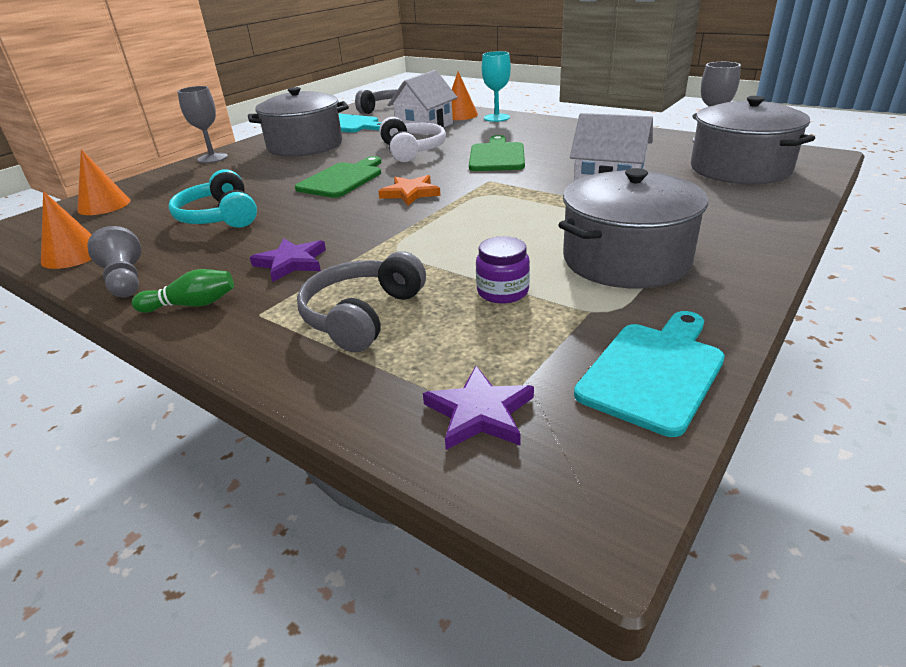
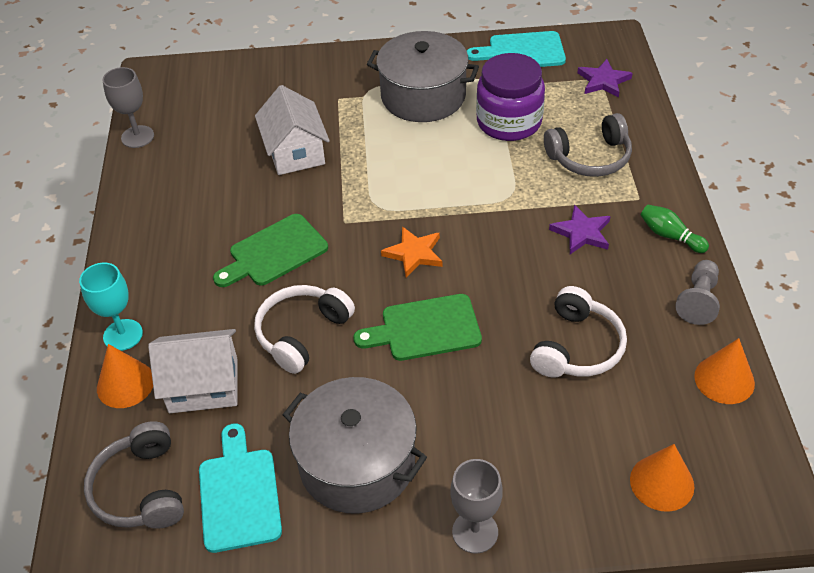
camera: 130 degrees left, 15 degrees up
turquoise headphones [168,169,257,228] -> white headphones [530,286,627,378]
purple jar [476,236,530,304] -> purple jar [476,53,545,141], size x1.91
grey pot [691,96,815,185] -> none

